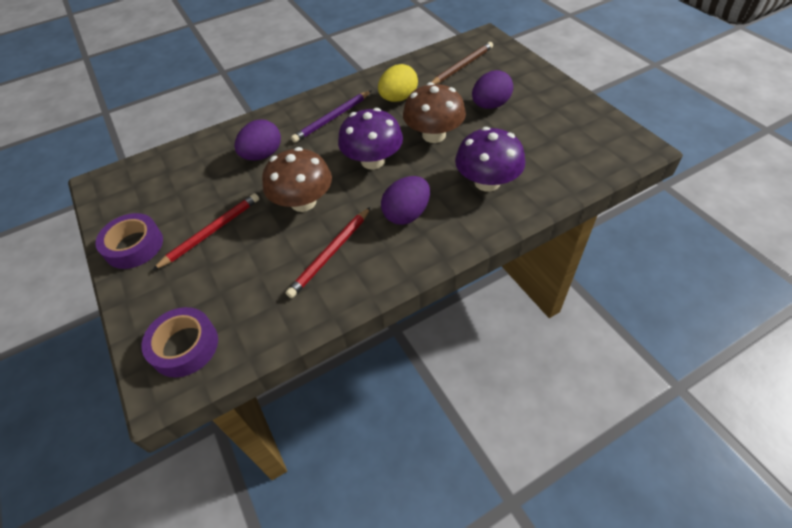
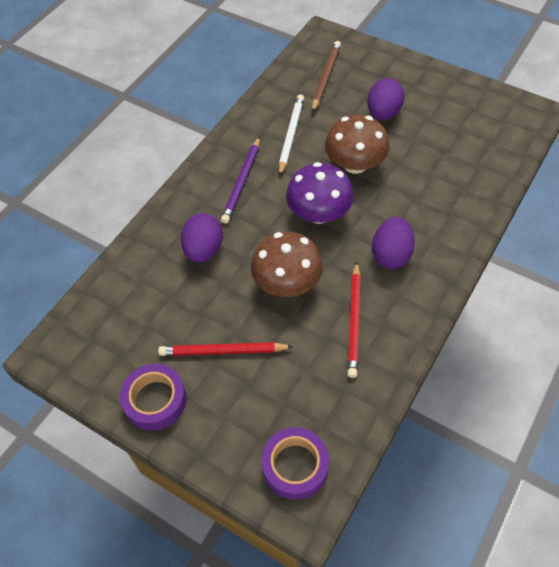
camera: 30 degrees left, 5 degrees up
red pencil [153,193,259,270] -> red pencil turned 105 degrees counterclockwise [158,342,293,356]
yellow egg [378,64,418,102] -> white pencil [279,94,304,176]
purple mushroom [455,127,525,192] -> none

